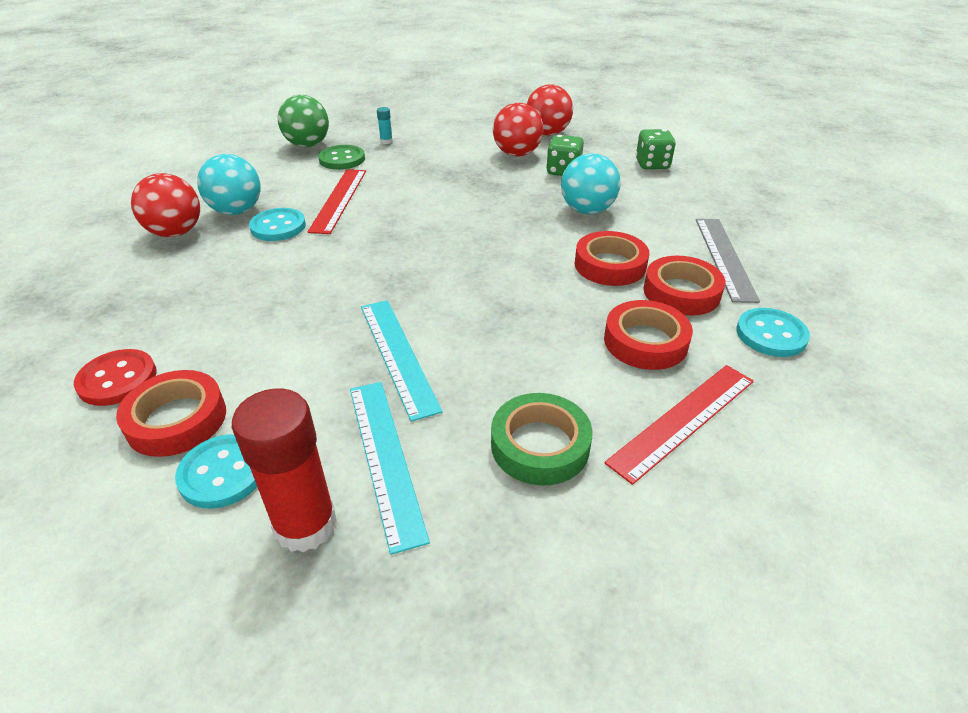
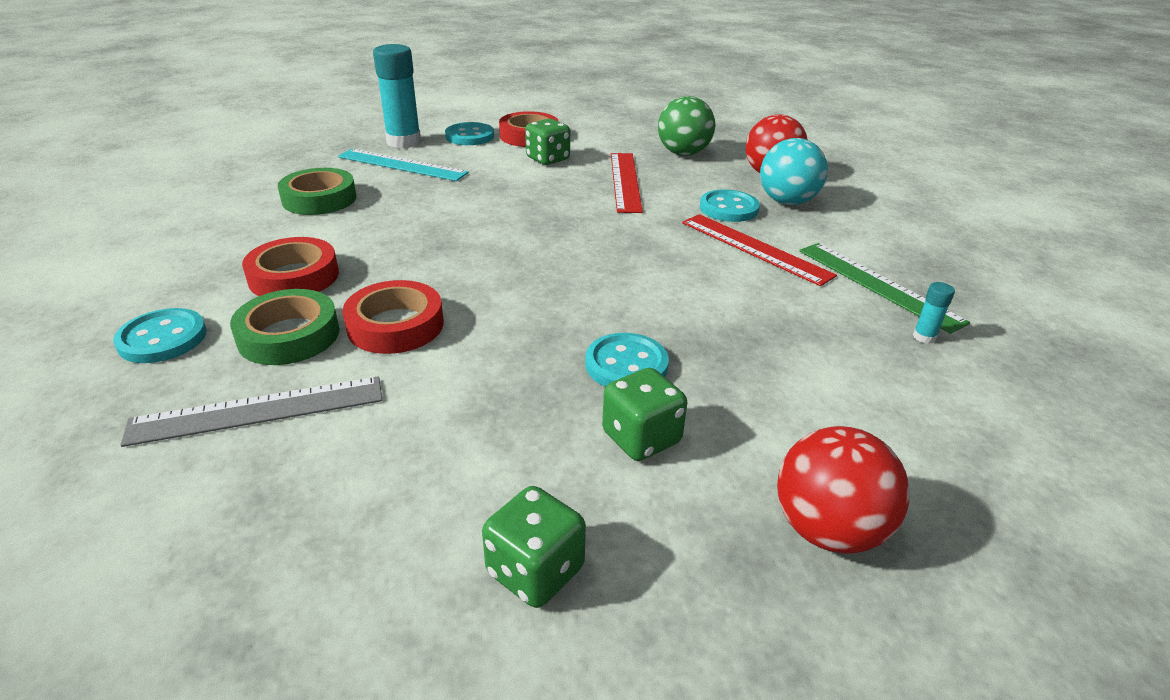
camera: 130 degrees right, 5 degrees down
red button [74,349,157,406] -> none
red glue stick [232,388,337,552] -> turquoise glue stick [373,44,421,148]
green ball [278,95,329,147] -> green ball moved to [658,96,715,156]
green button [318,145,365,170] -> green ruler [799,243,970,334]
turquoise ruler [361,300,442,422] -> none
red ball [493,103,543,157] -> none
turquoise ball [561,153,621,214] -> none
red ruler [604,365,754,485] -> red ruler moved to [611,153,643,213]
red tape [643,256,725,316] -> green tape [230,289,339,365]
grey ruler [696,219,760,303] -> grey ruler turned 60 degrees counterclockwise [120,376,382,447]
none -> green dice [525,119,570,165]
none -> turquoise button [585,333,669,387]

